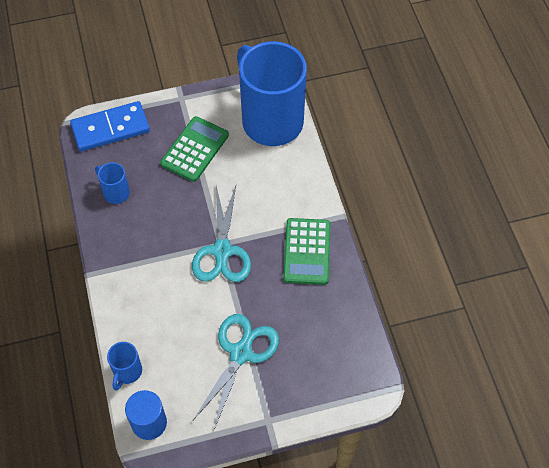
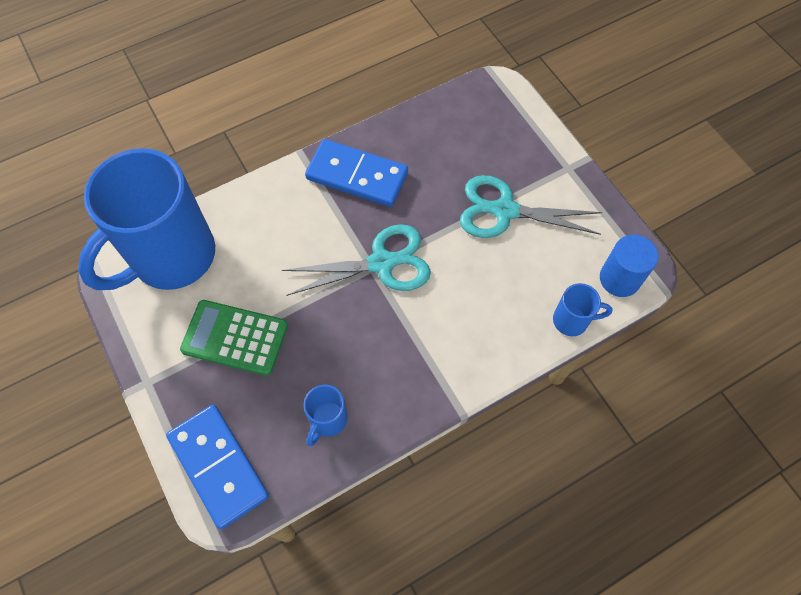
camera: 105 degrees left, 5 degrees up
green calculator [283,218,331,285] -> blue domino [305,139,408,207]

